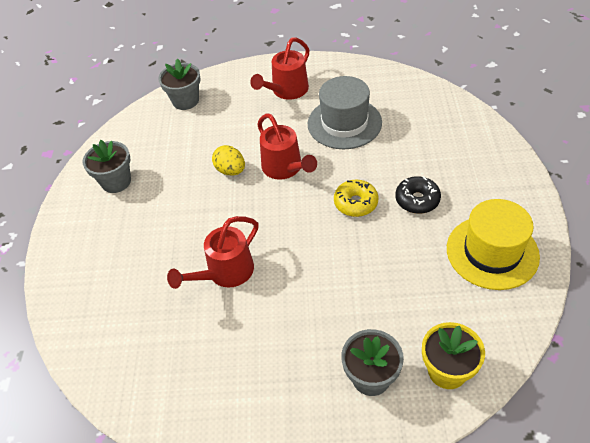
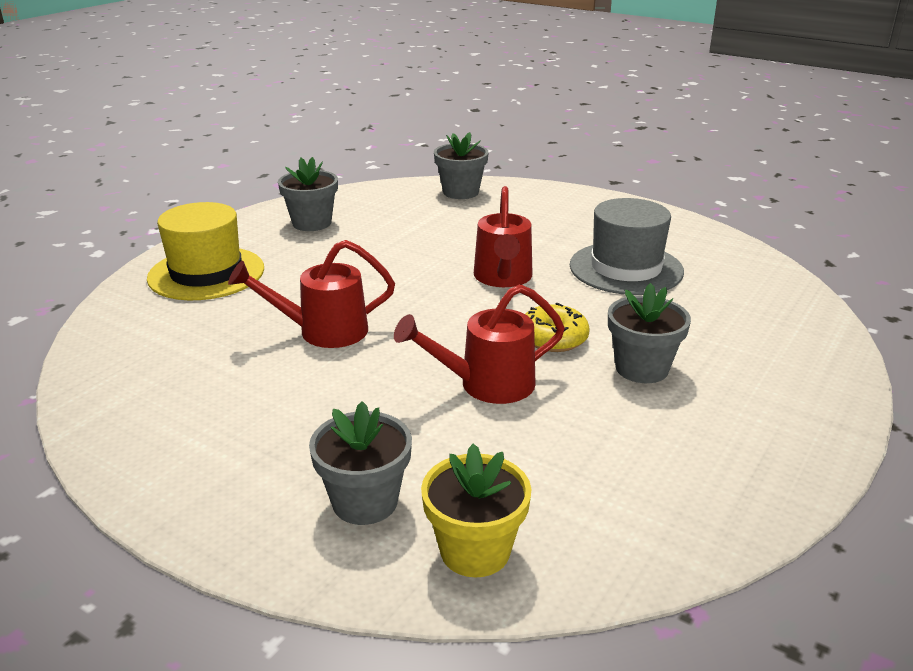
camera: 30 degrees right, 20 degrees down
yellow egg [212,145,245,176] -> none
red watering can [250,37,310,100] -> red watering can moved to [394,284,565,404]
black donut [395,176,441,214] -> grey flower pot [608,283,691,383]
yellow hat [447,199,540,290] -> yellow hat moved to [147,202,264,300]

